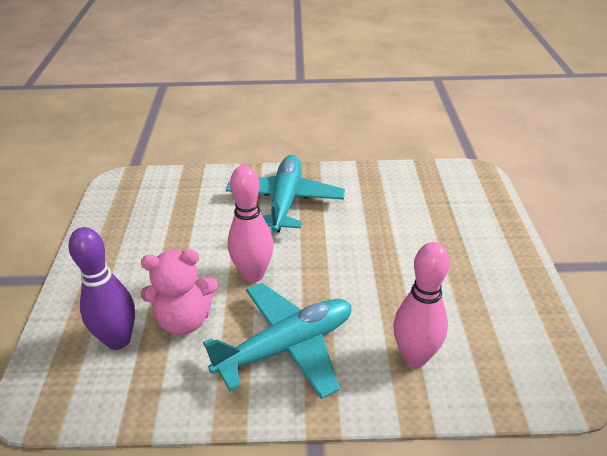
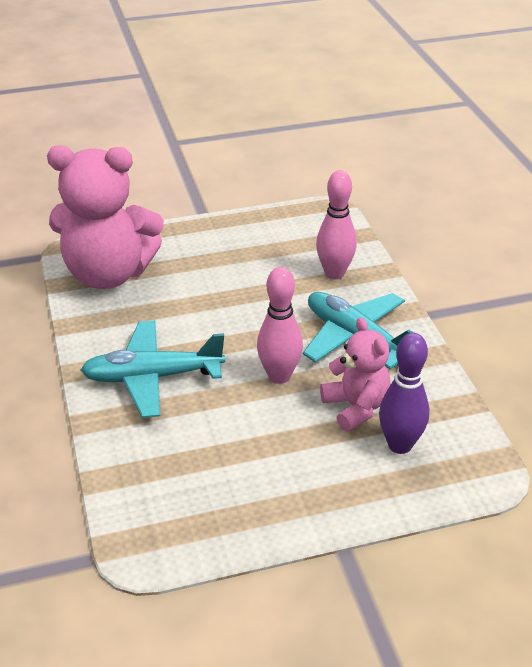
camera: 105 degrees left, 0 degrees up
none -> pink teddy bear [47,145,164,289]

